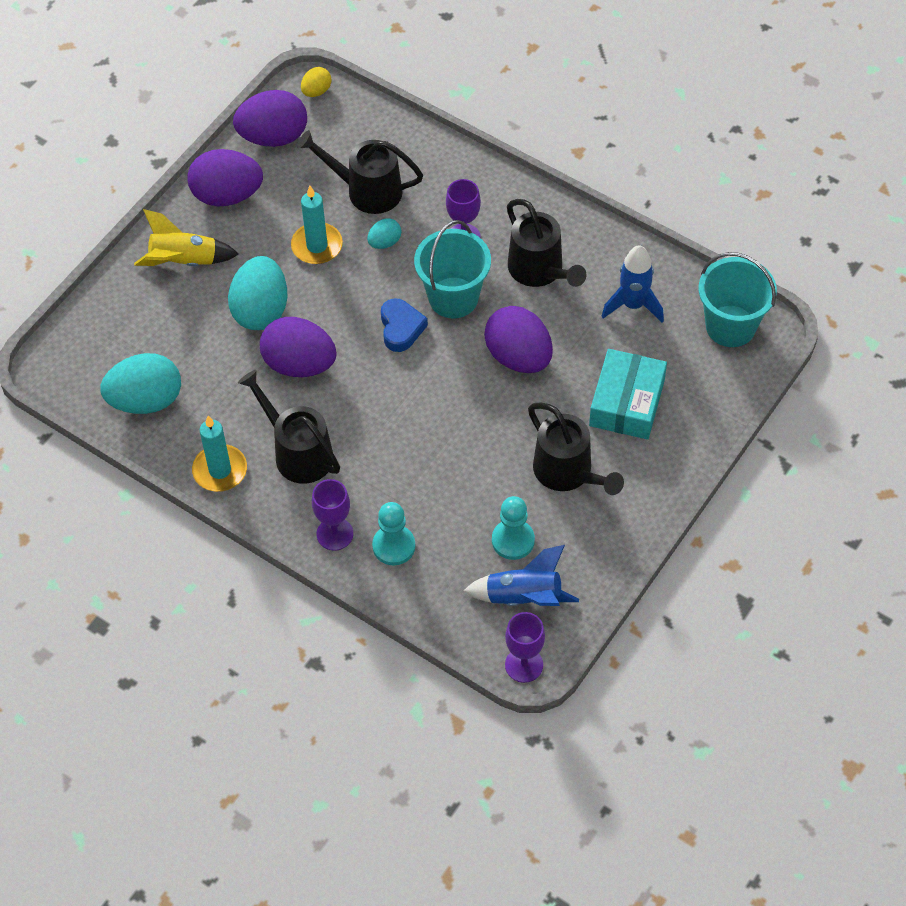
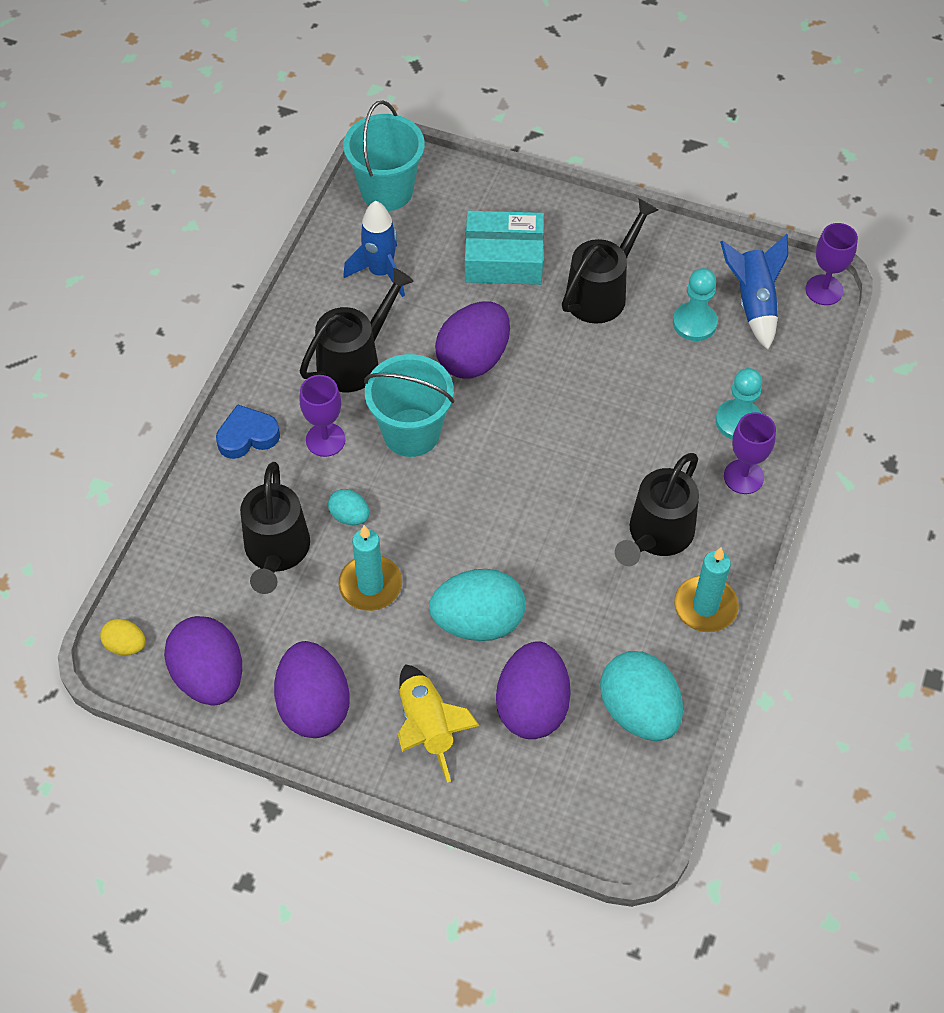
camera: 105 degrees left, 0 degrees up
purple egg [260,317,337,377] -> purple egg moved to [496,641,571,739]
blue heart [381,298,428,352] -> blue heart moved to [216,404,280,459]

